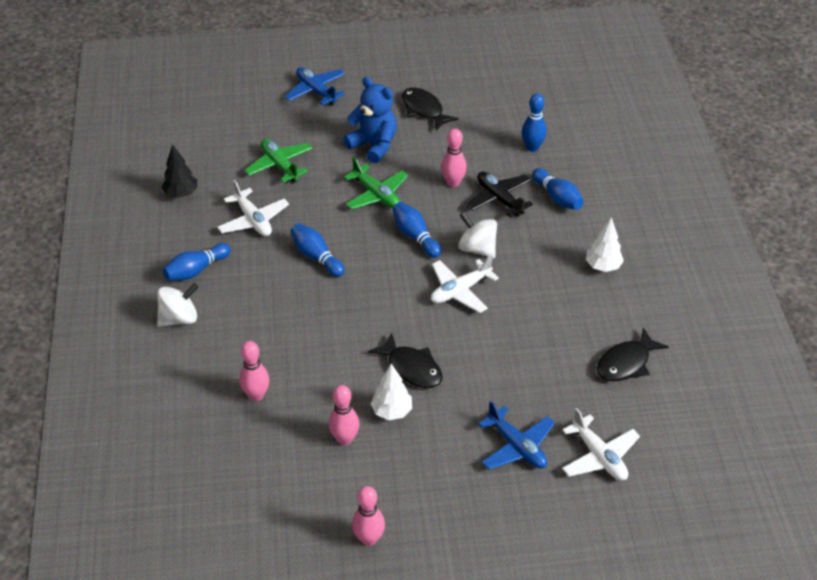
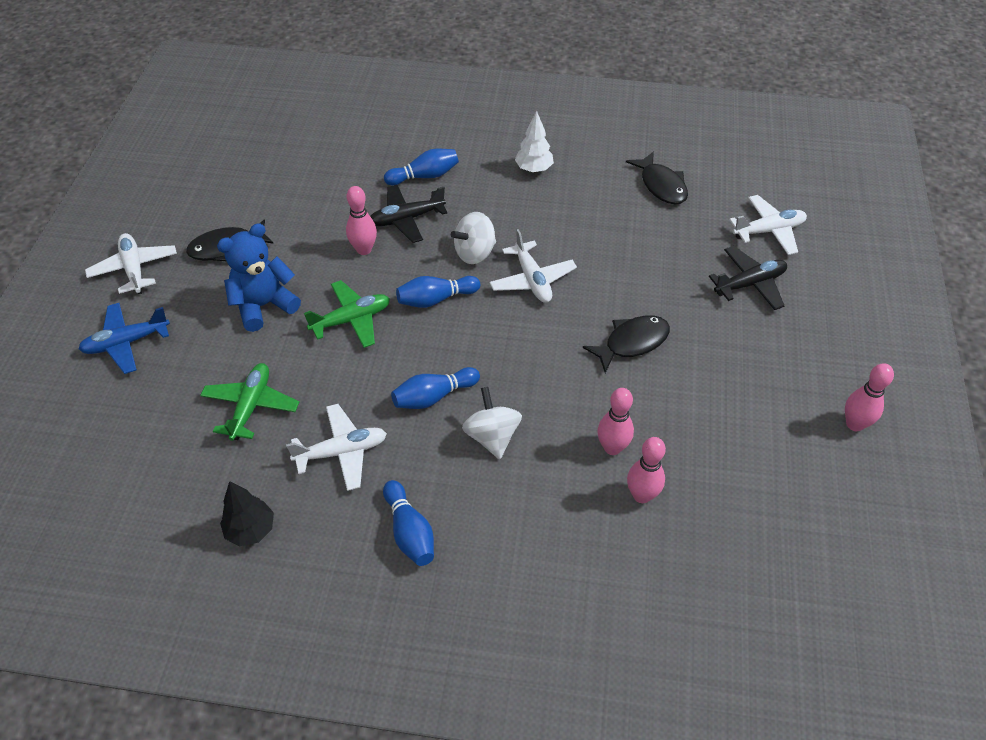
camera: 75 degrees left, 5 degrees up
white spinning top [157,283,198,327] -> white spinning top moved to [462,387,522,459]
green plane [245,139,312,183] -> green plane turned 120 degrees clockwise [200,363,299,441]
pink bowling pin [329,385,360,445] -> pink bowling pin moved to [597,388,634,455]
white tree [371,364,412,420] -> none
blue plane [478,401,555,470] -> black plane [709,246,787,310]
blue bowling pin [522,93,547,152] -> none
none -> white plane [85,233,177,294]

